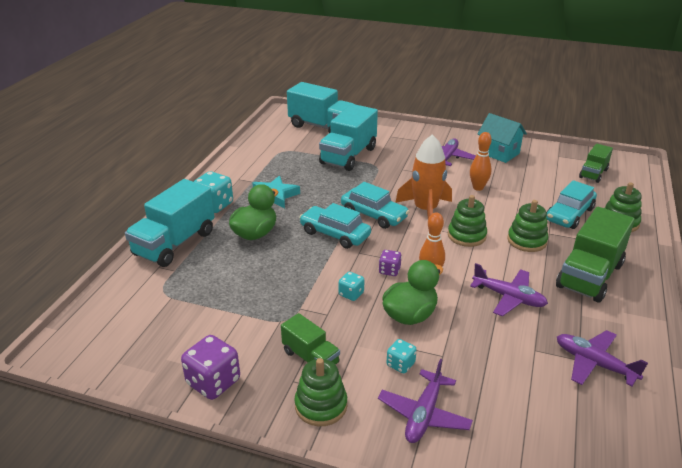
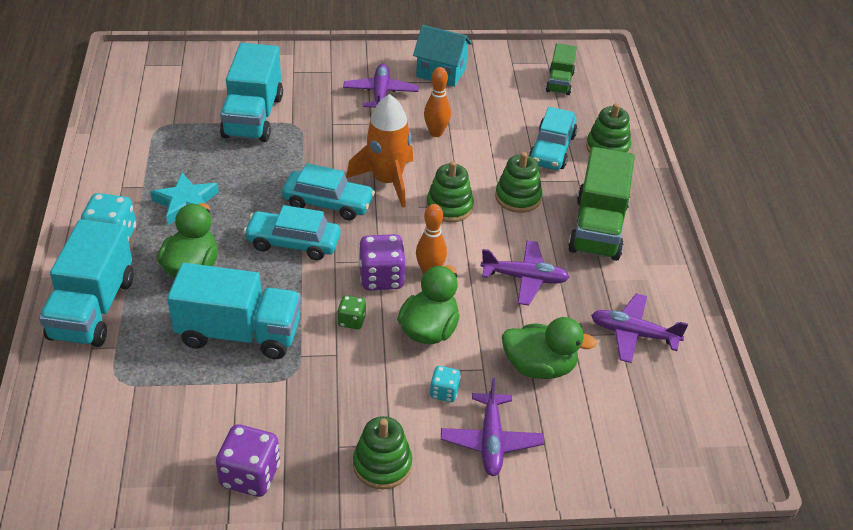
camera: 25 degrees left, 10 degrees up
green truck [281,313,340,365] -> none
turquoise truck [287,82,354,133] -> turquoise truck moved to [167,263,301,359]
turquoise dice [339,272,364,301] -> green dice [337,295,366,329]
purple dice [379,250,402,276] -> purple dice [359,234,405,291], size x1.79
none -> green duck [502,317,597,379]

